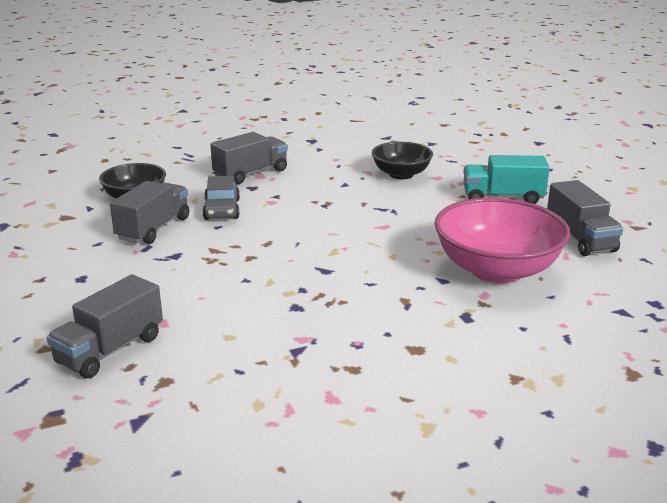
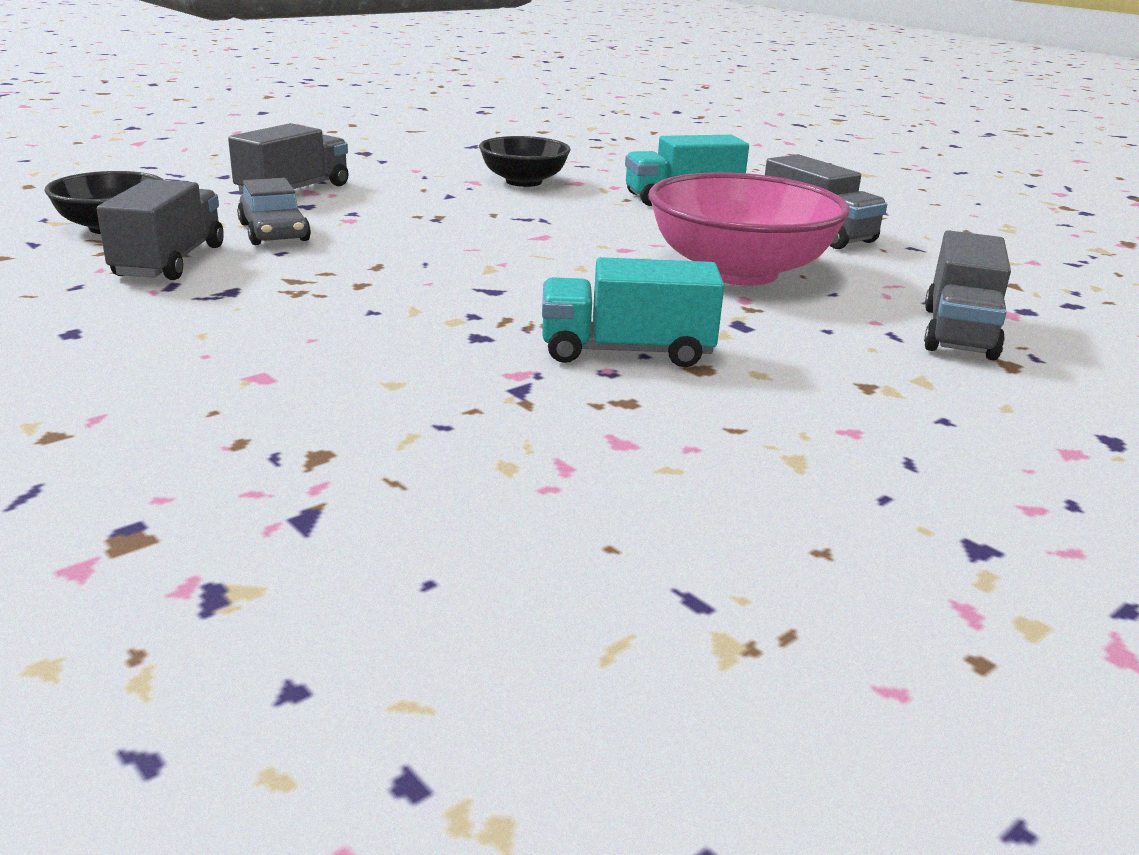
camera: 20 degrees left, 0 degrees up
grey truck [47,274,163,378] -> grey truck moved to [924,230,1011,360]
none -> turquoise truck [542,257,724,367]

